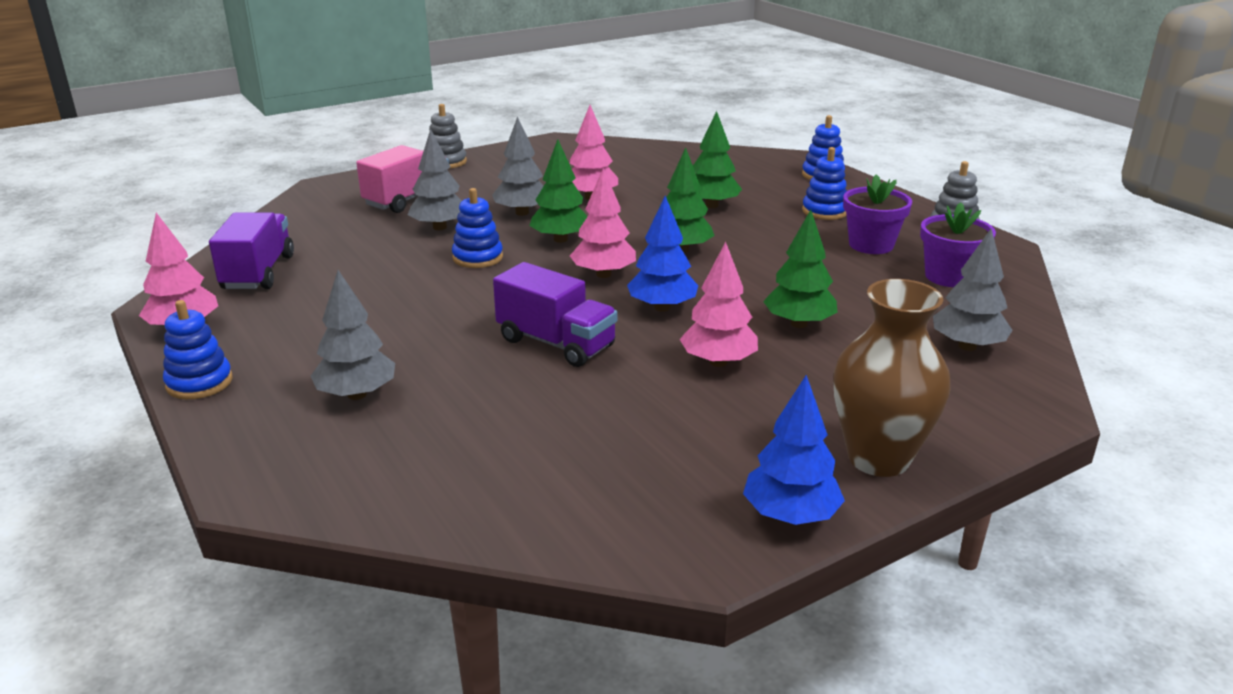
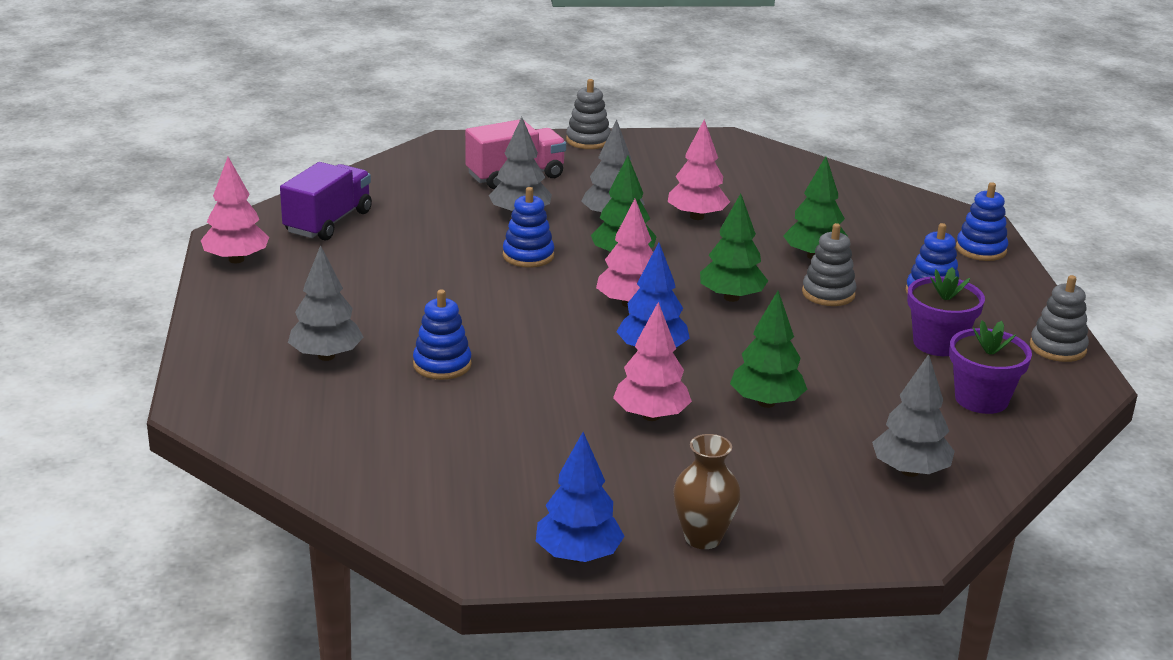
camera: 25 degrees right, 0 degrees up
blue stacking toy [163,300,232,399] -> blue stacking toy moved to [413,289,472,380]
purple truck [493,262,617,367] -> none
brown vase [833,279,951,477] -> brown vase [673,434,741,549], size x0.64
none -> grey stacking toy [802,223,857,306]

